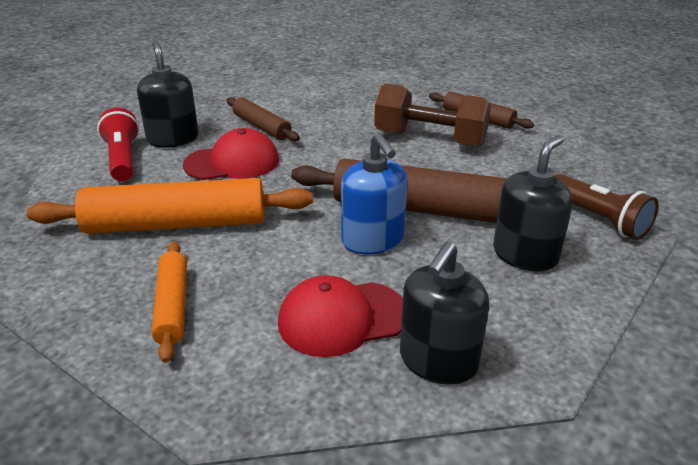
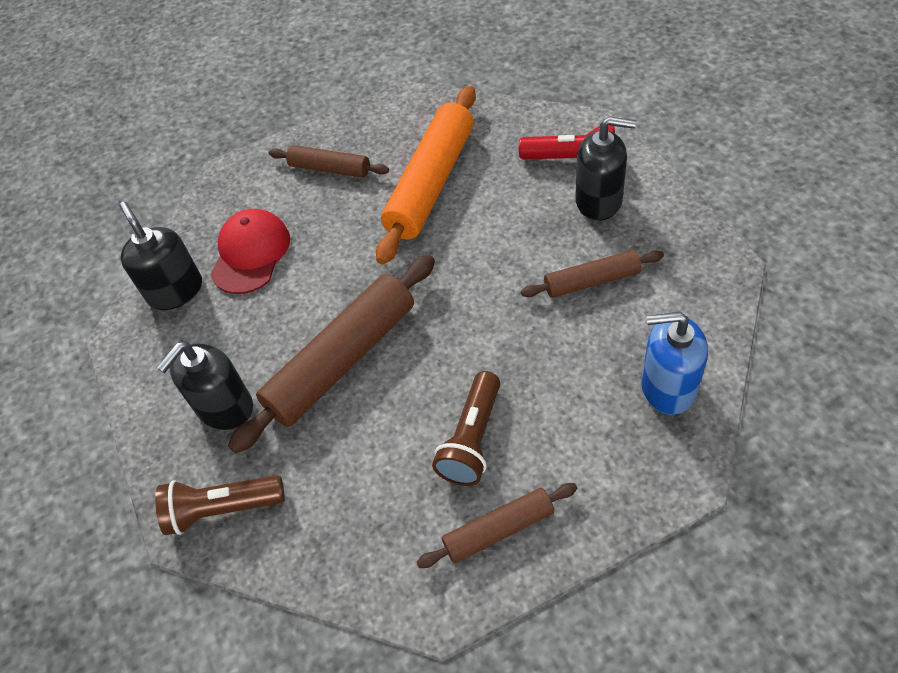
camera: 125 degrees right, 20 degrees up
orange rolling pin [152,241,187,363] -> brown rolling pin [269,145,389,178]
red cap [183,128,279,180] -> none
blue soap dispenser [341,133,408,255] -> blue soap dispenser moved to [641,312,708,415]
brown dumbbell [374,83,491,147] -> brown flashlight [432,371,500,486]
black soap dispenser [493,135,573,272] -> black soap dispenser turned 60 degrees clockwise [157,342,253,430]

